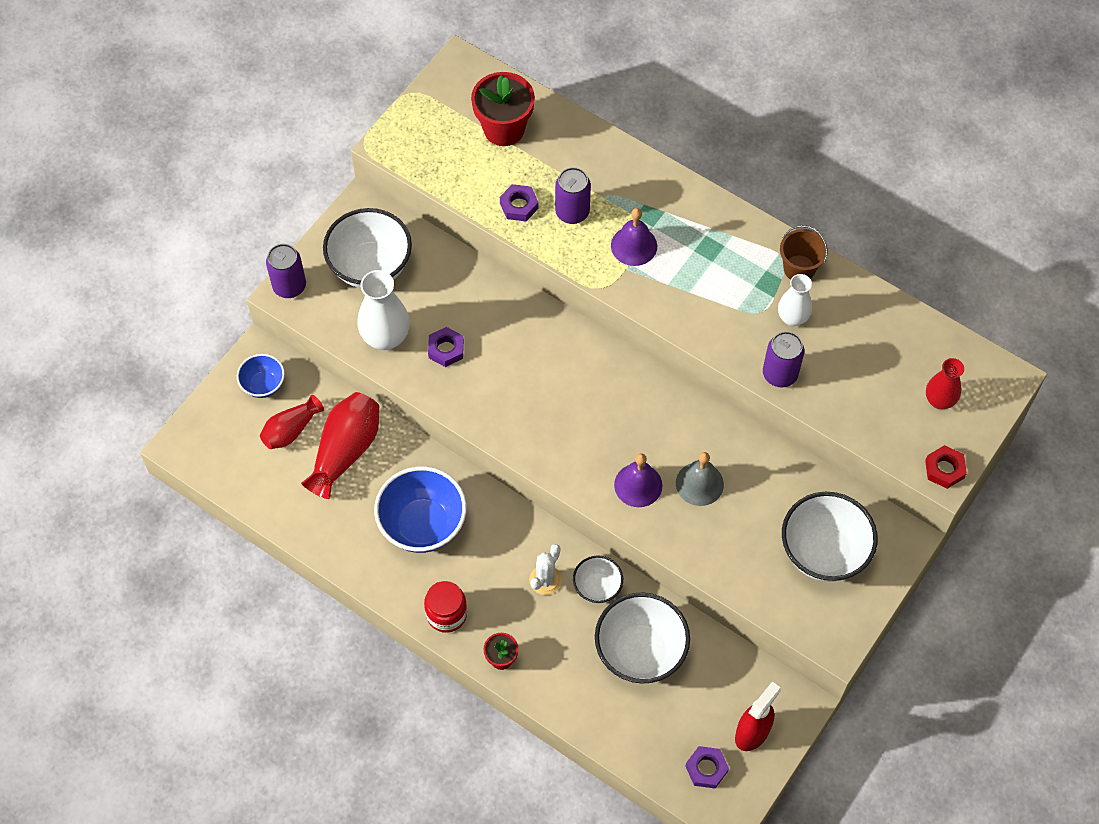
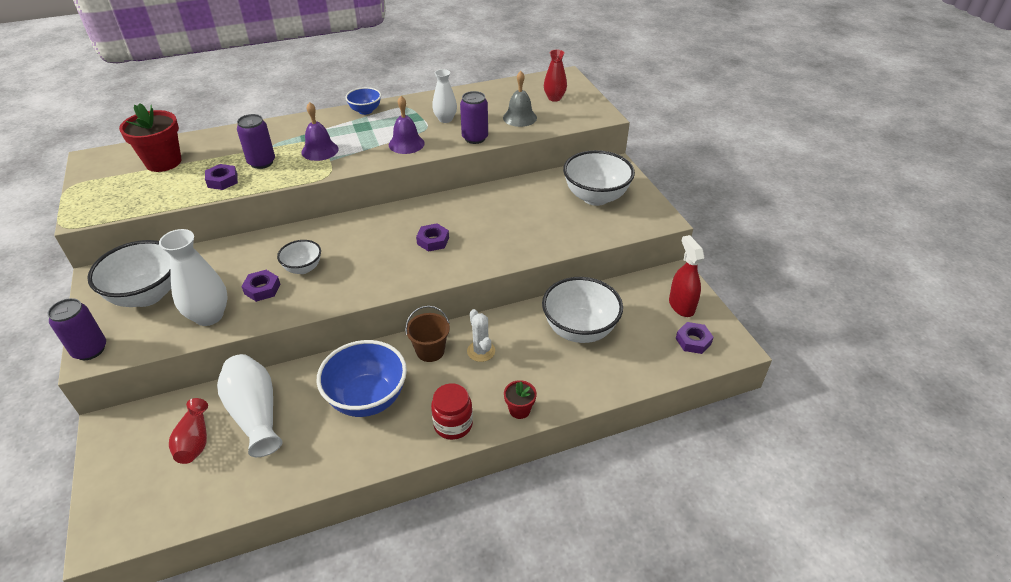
camera: 55 degrees left, 20 degrees down
blue bowl [237,354,285,398] -> blue bowl moved to [345,87,381,115]
red vase [301,392,379,499] -> white vase [217,354,283,457]
white bowl [573,555,623,603] -> white bowl moved to [277,240,321,274]
purple bell [614,453,663,507] -> purple bell moved to [389,96,425,154]
grey bell [676,452,724,506] -> grey bell moved to [503,71,537,127]
brown bucket [780,225,828,280] -> brown bucket moved to [405,306,450,362]
red nut [925,445,967,489] -> none
none -> purple nut [416,223,449,252]

